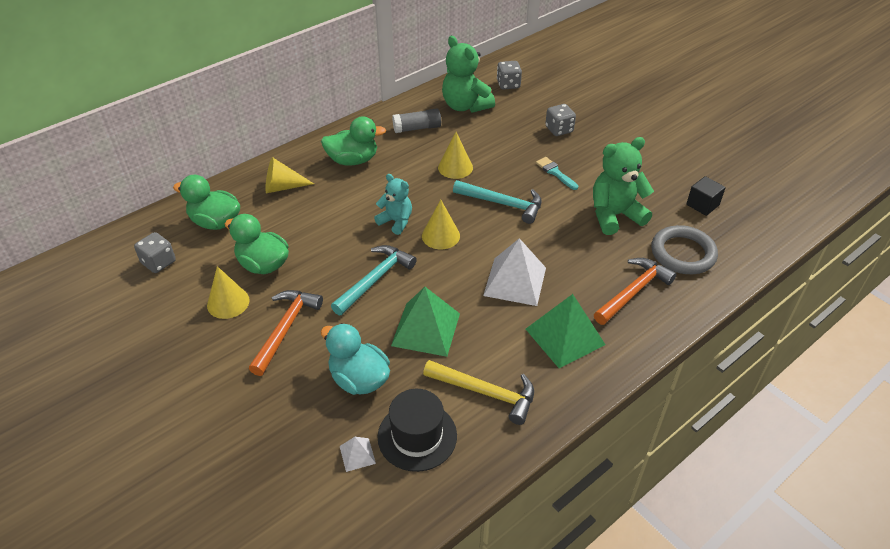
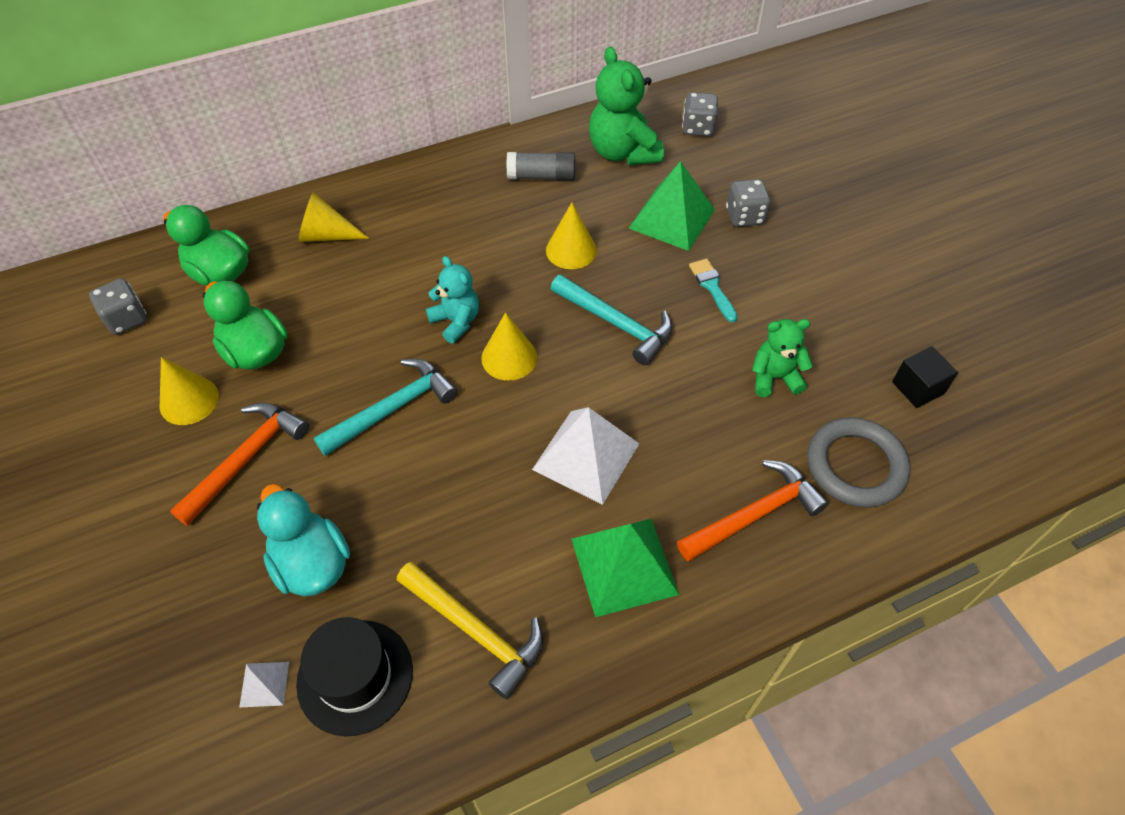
camera: 15 degrees right, 10 degrees up
green duck [321,116,386,165] -> none
green pyramid [391,287,460,357] -> green pyramid moved to [629,161,715,251]
green teddy bear [593,137,654,235] -> green teddy bear [752,319,813,397], size x0.61

